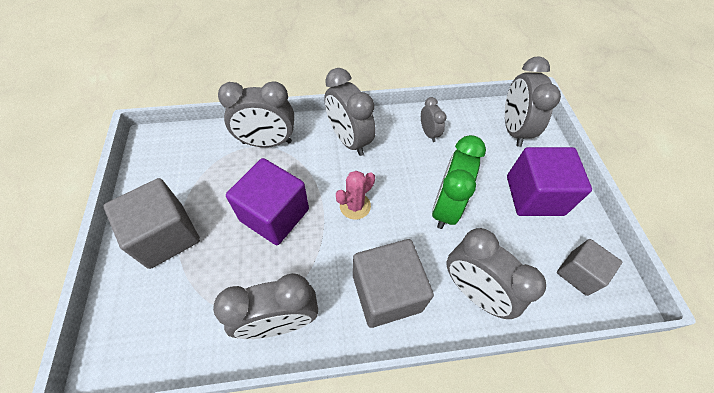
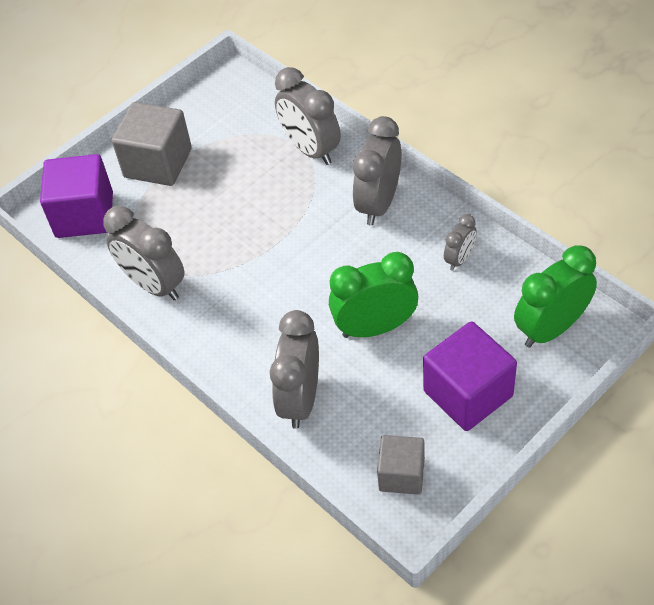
camera: 60 degrees right, 5 degrees down
purple cube [226,158,309,245] -> purple cube moved to [40,154,113,238]
pink cactus [336,171,375,220] -> none
grey cube [353,239,434,328] -> none
grey clock [505,56,561,147] -> green clock [514,245,597,348]

